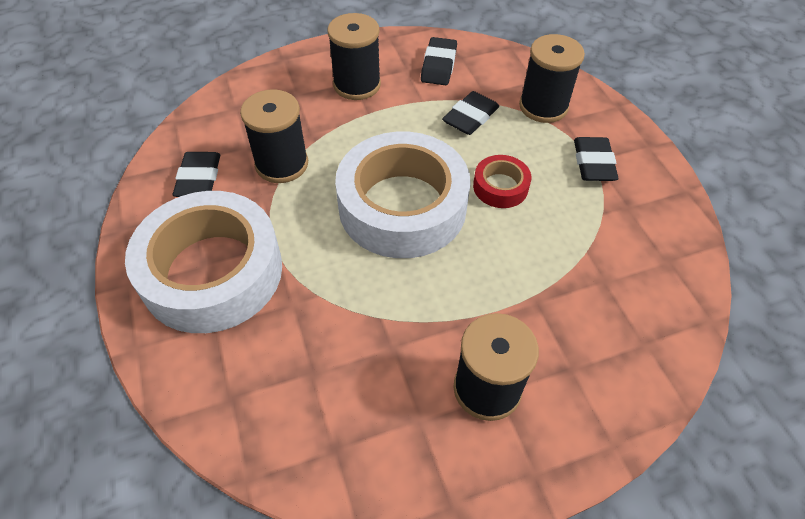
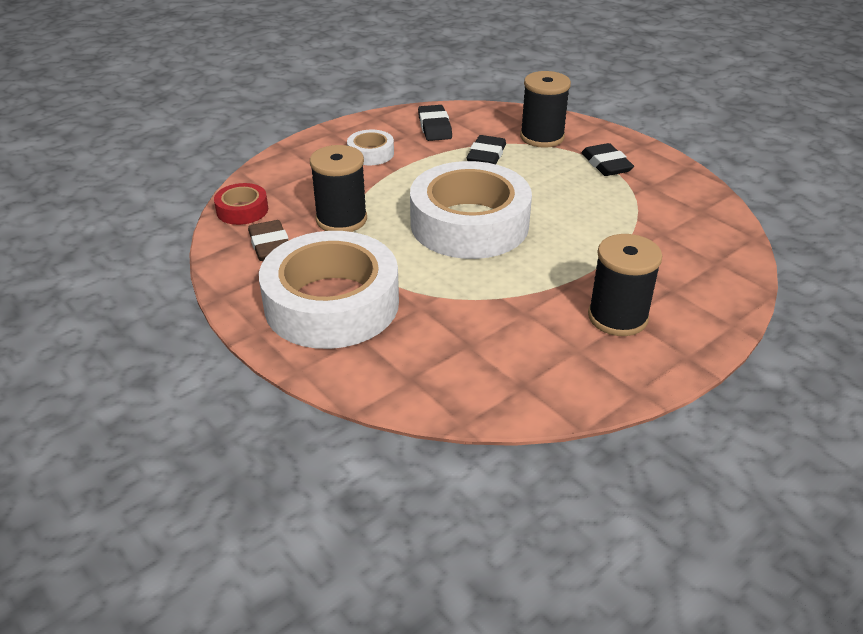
camera: 20 degrees left, 15 degrees down
black eraser [173,152,220,197] -> brown eraser [248,220,288,261]
black spool [328,13,381,100] -> white tape [347,130,394,165]
red tape [473,155,531,208] -> red tape moved to [214,183,268,225]

